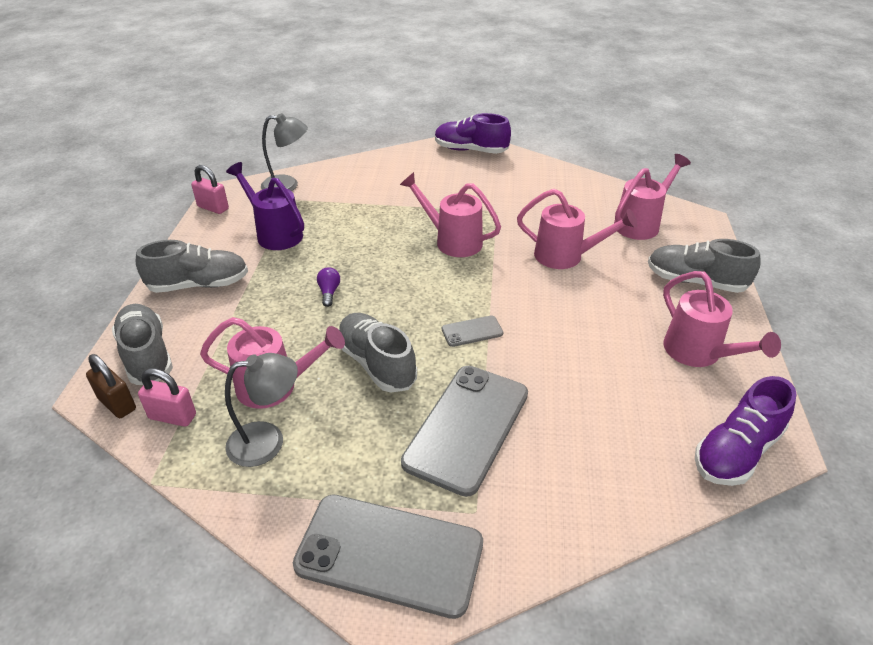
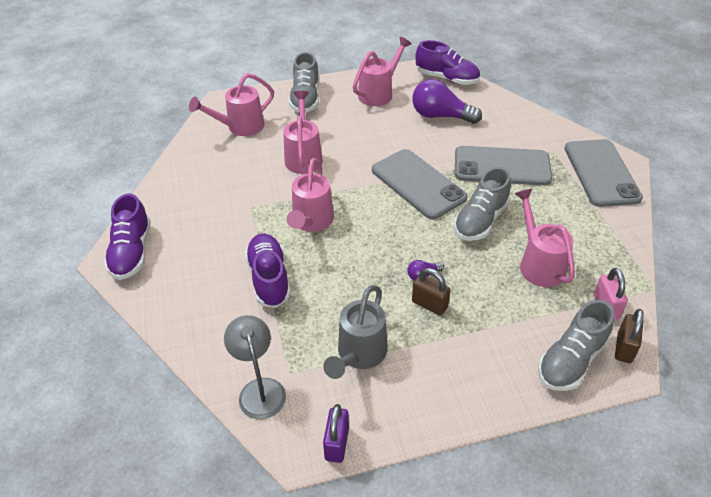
camera: 110 degrees left, 5 degrees up
grey shoe [136,240,248,293] -> none
pink padlock [191,165,229,214] -> purple padlock [323,404,349,463]
grey lamp [225,353,298,467] -> none
purple watering can [226,162,304,250] -> grey watering can [323,285,388,379]
grey phone [442,315,503,347] -> grey phone [372,149,468,219], size x2.26
pink watering can [614,154,691,240] -> pink watering can turned 60 degrees counterclockwise [189,73,274,136]
none -> purple shoe [245,234,290,308]
none -> purple light bulb [412,79,482,124]
none -> brown padlock [412,268,451,316]

